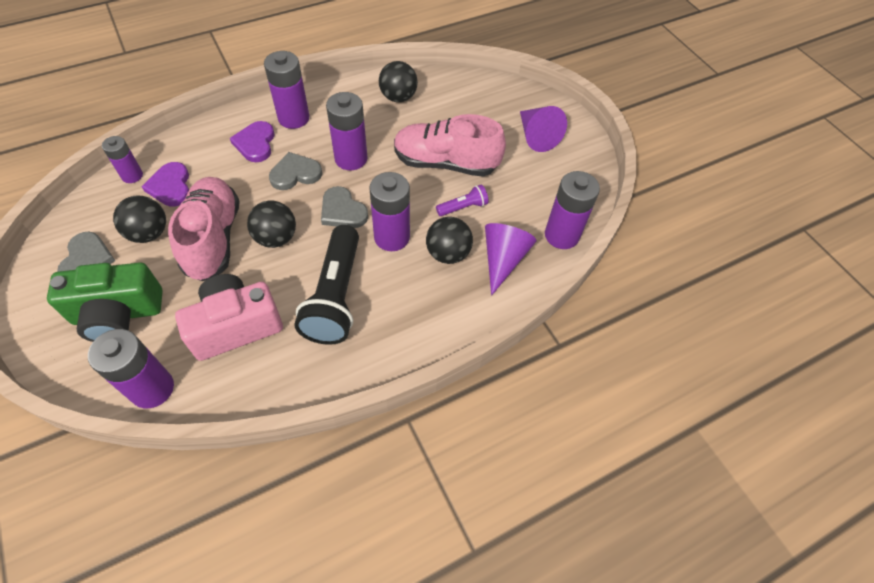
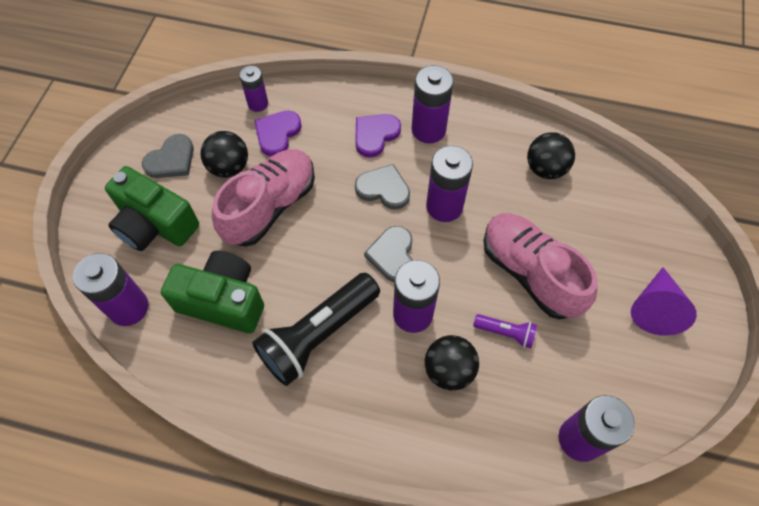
camera: 45 degrees right, 5 degrees up
pink camera [175,274,283,361] -> green camera [161,251,264,333]
black ball [247,200,296,248] -> none
purple cone [485,223,537,296] -> none

